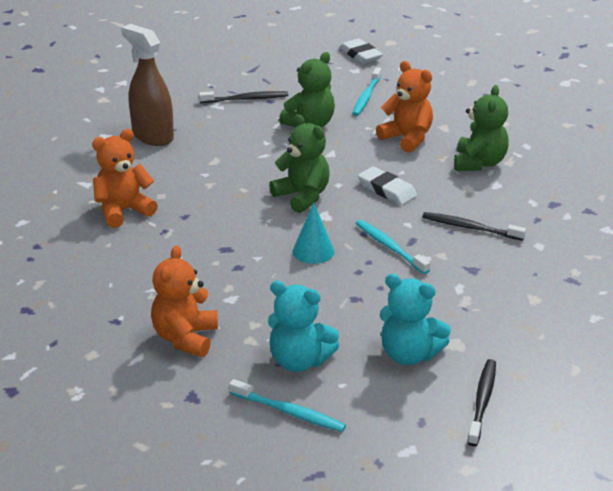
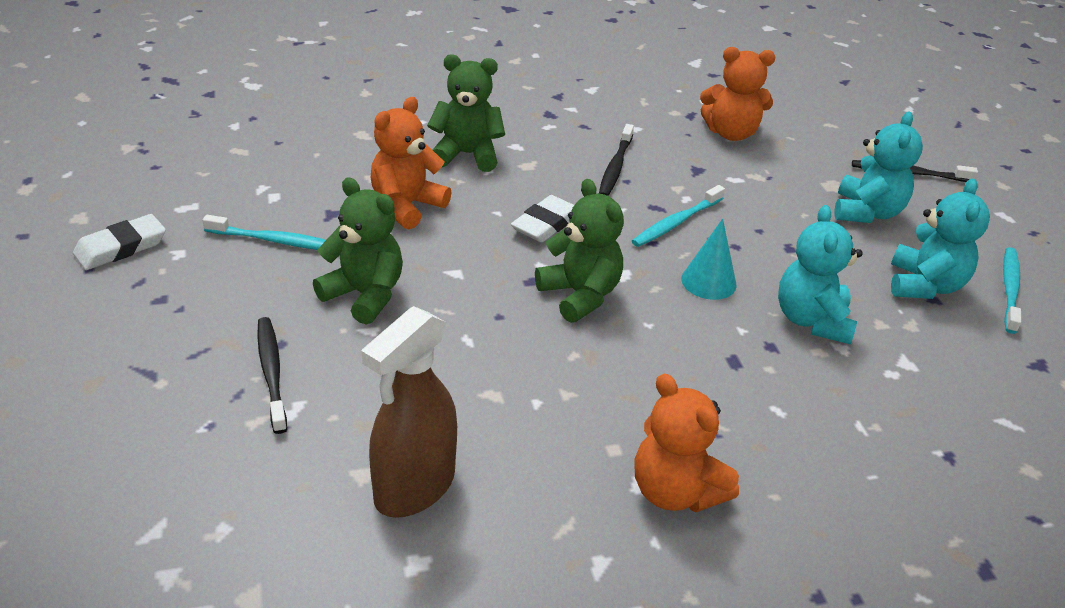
camera: 100 degrees left, 5 degrees up
orange teddy bear [151,245,218,357] -> orange teddy bear moved to [700,47,775,141]
green teddy bear [269,114,330,213] -> green teddy bear turned 105 degrees clockwise [535,179,624,323]
none -> turquoise teddy bear [778,205,863,344]

